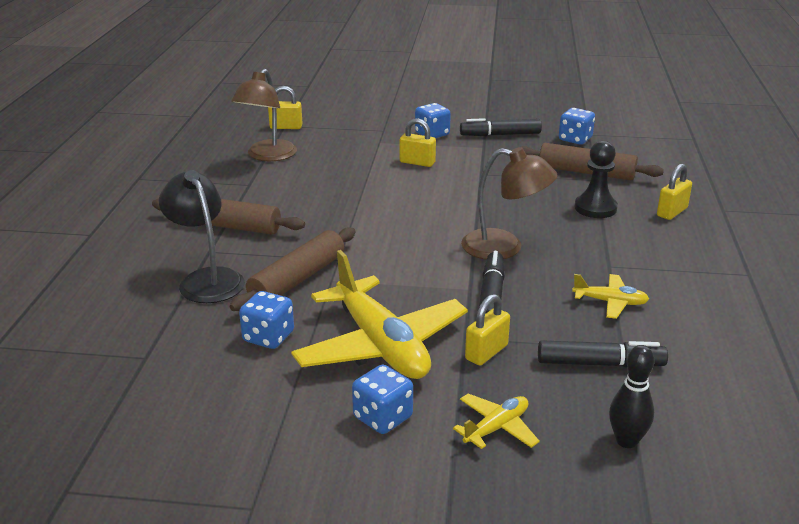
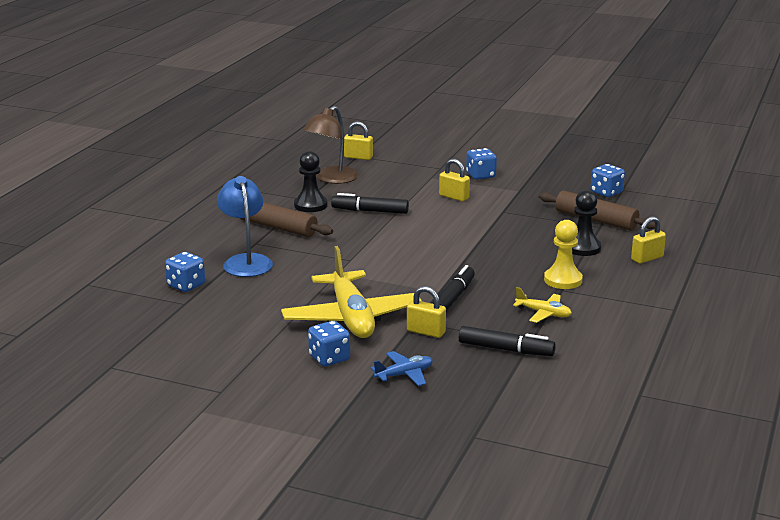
camera: 15 degrees right, 5 degrees down
black lamp [159,170,245,303] -> blue lamp [217,176,273,277]
brown rolling pin [230,227,356,311] -> none
blue dice [239,291,294,349] -> blue dice moved to [165,252,205,292]
yellow plane [453,394,540,449] -> blue plane [371,351,433,386]
black marker [460,118,542,136] -> black marker moved to [331,193,409,214]
brown lamp [461,147,557,260] -> none
yellow padlock [465,294,510,365] -> yellow padlock turned 60 degrees clockwise [407,286,446,338]
black bowling pin [609,345,655,448] -> none
none -> black pawn [294,151,328,212]
none -> yellow pawn [544,220,583,289]

